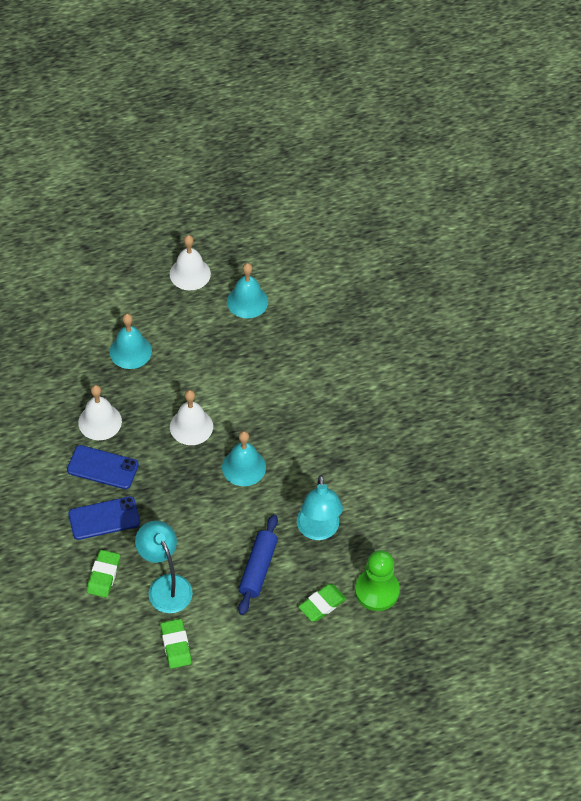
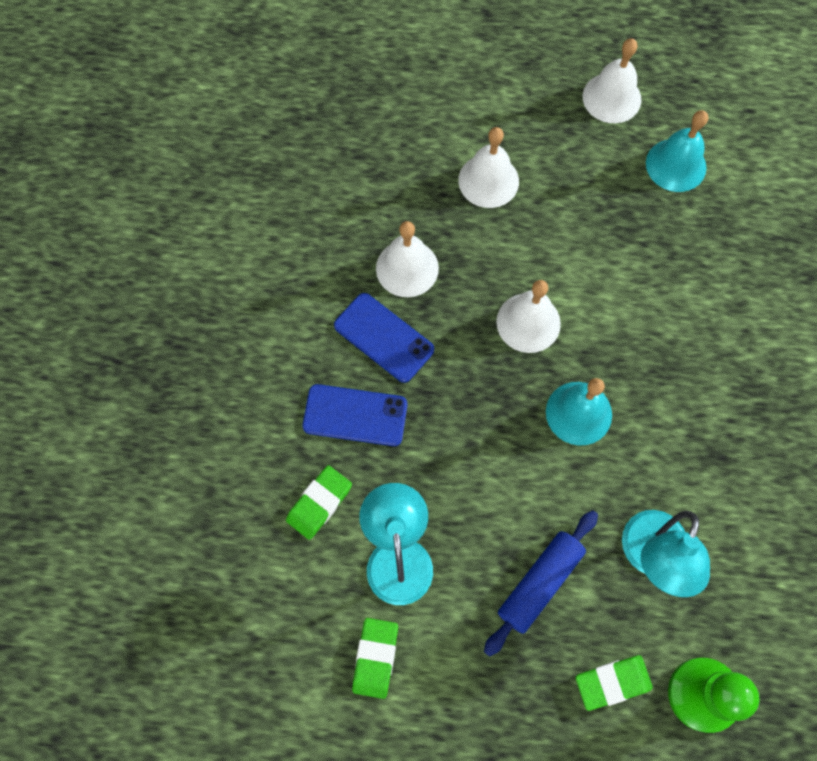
camera: 25 degrees right, 15 degrees up
turquoise bell [109,314,152,369] -> white bell [458,127,519,208]

